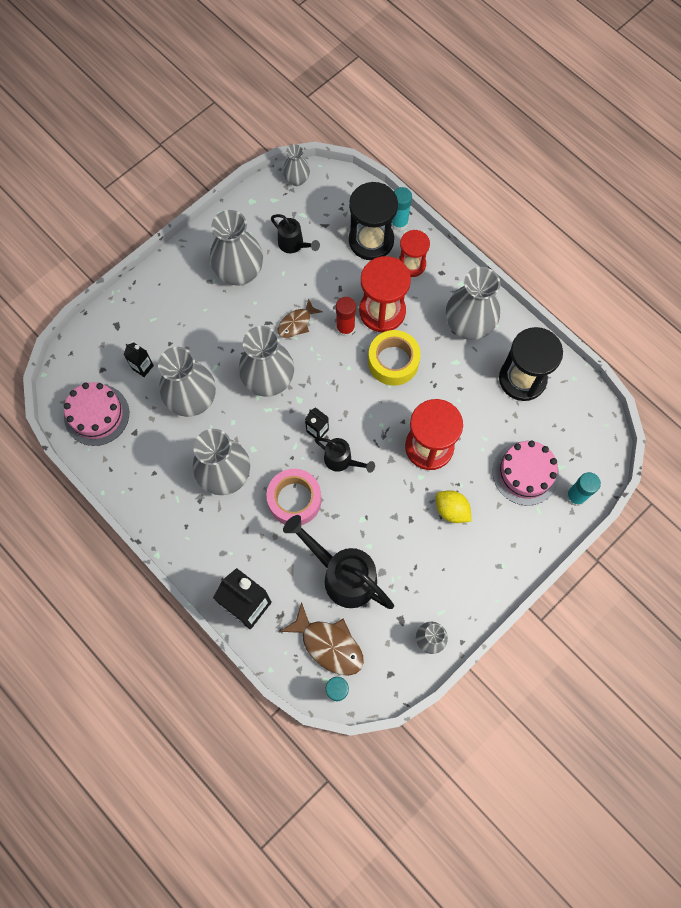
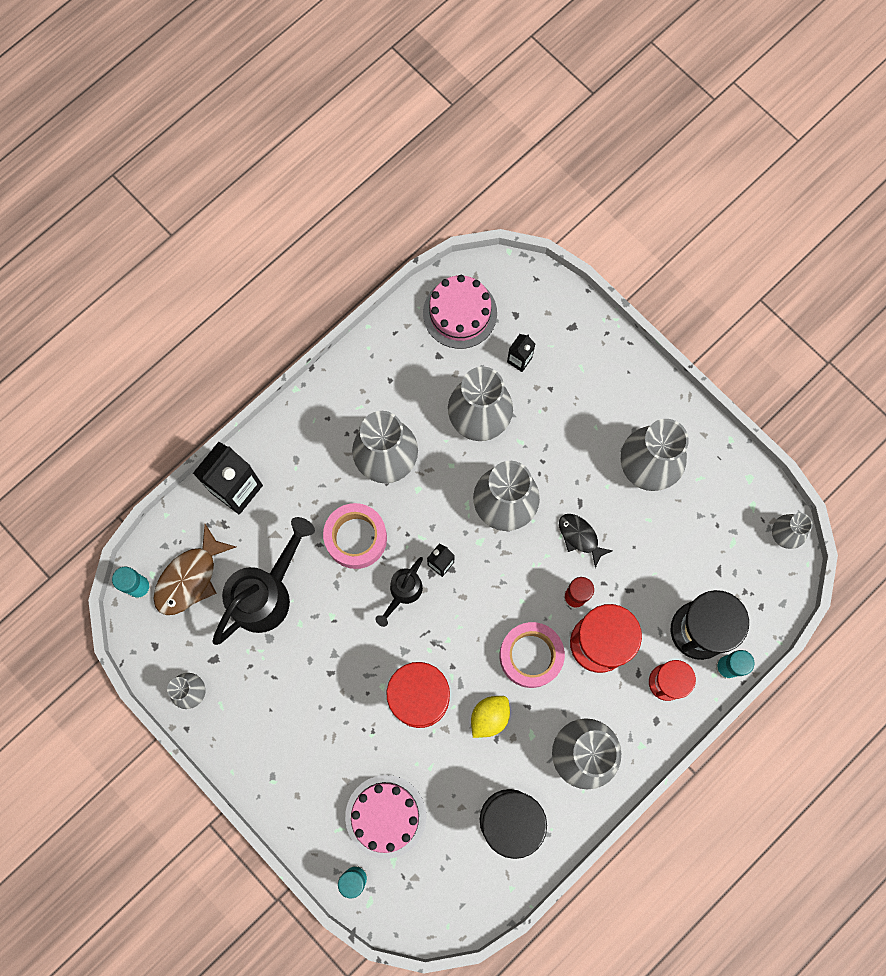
camera: 90 degrees right, 5 degrees up
black watering can [271,214,320,253] -> none
brown fish [278,298,322,338] -> black fish [559,514,612,568]
yellow tape [368,330,421,386] -> pink tape [500,622,565,688]
yellow lemon [436,490,472,523] -> yellow lemon moved to [471,696,510,738]

